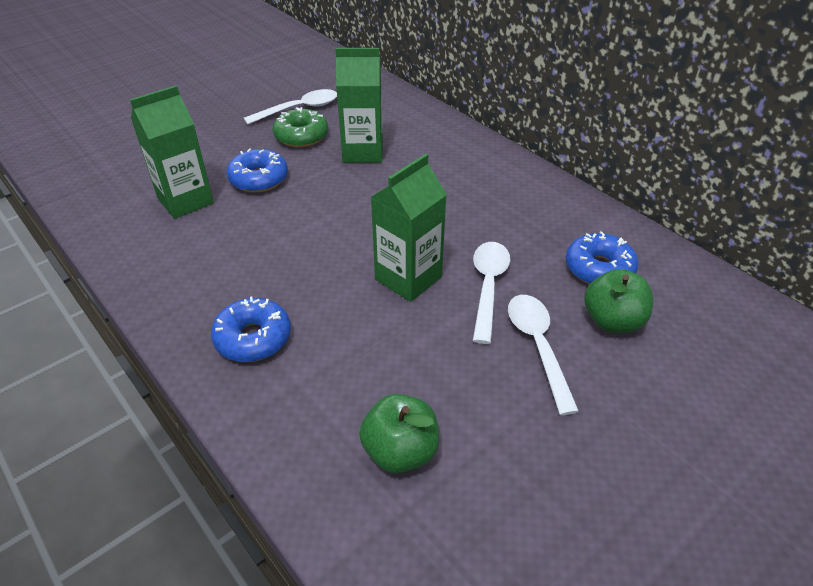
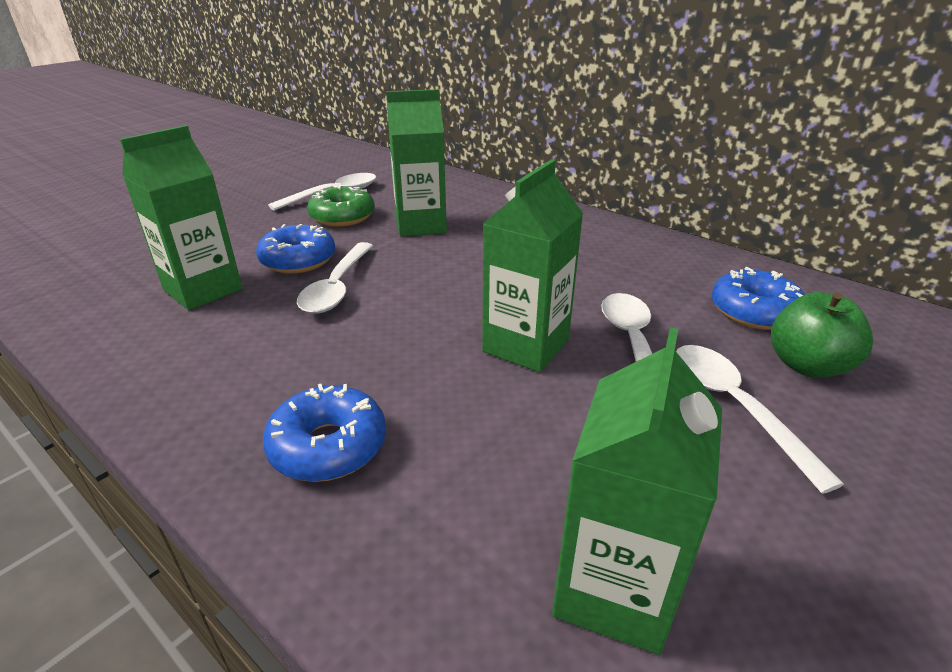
camera: 10 degrees left, 10 degrees down
green apple [359,394,439,473] -> green carton [552,327,722,655]
none -> white spoon [297,242,373,314]

